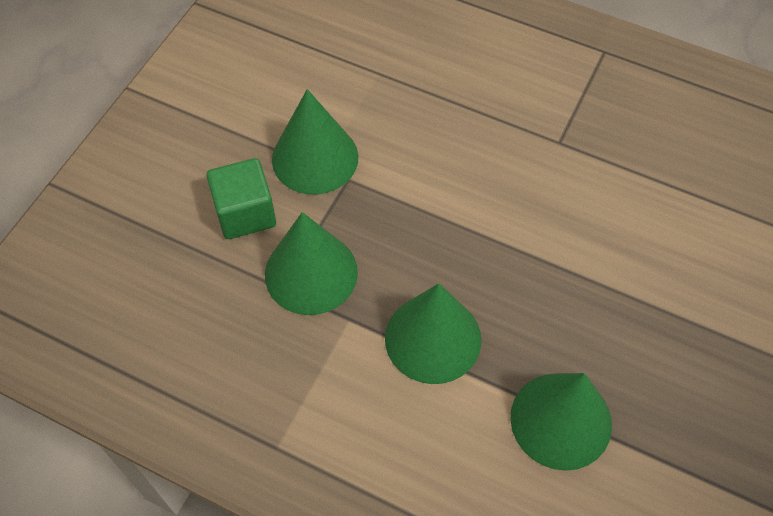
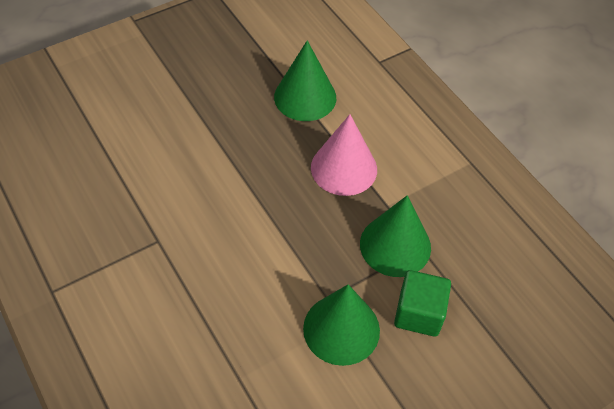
camera: 150 degrees left, 5 degrees down
green cone [385,283,482,384] -> pink cone [311,114,377,196]

